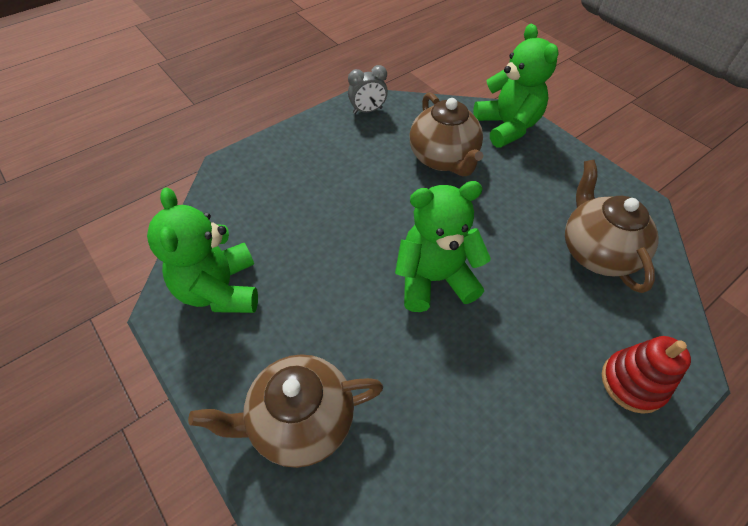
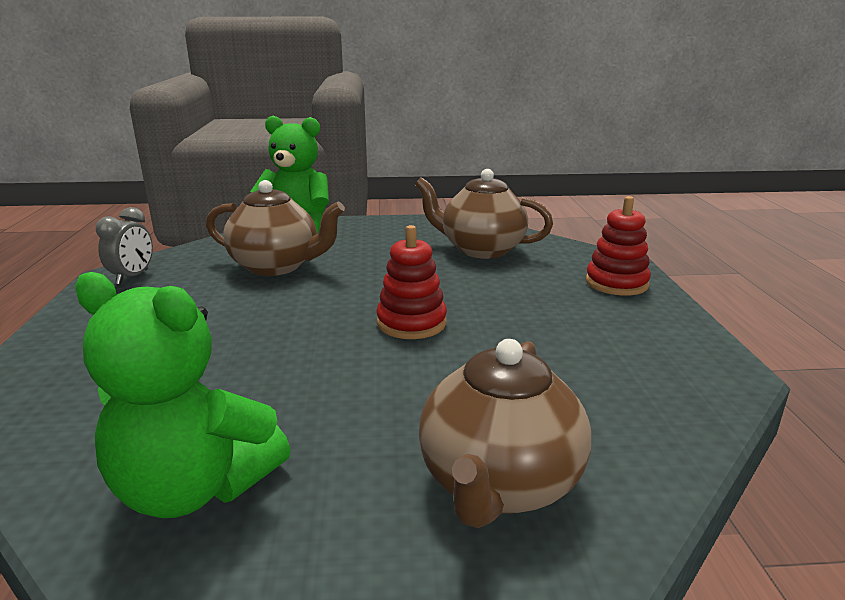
camera: 55 degrees left, 30 degrees down
green teddy bear [395,181,491,312] -> red stacking toy [376,225,447,339]

